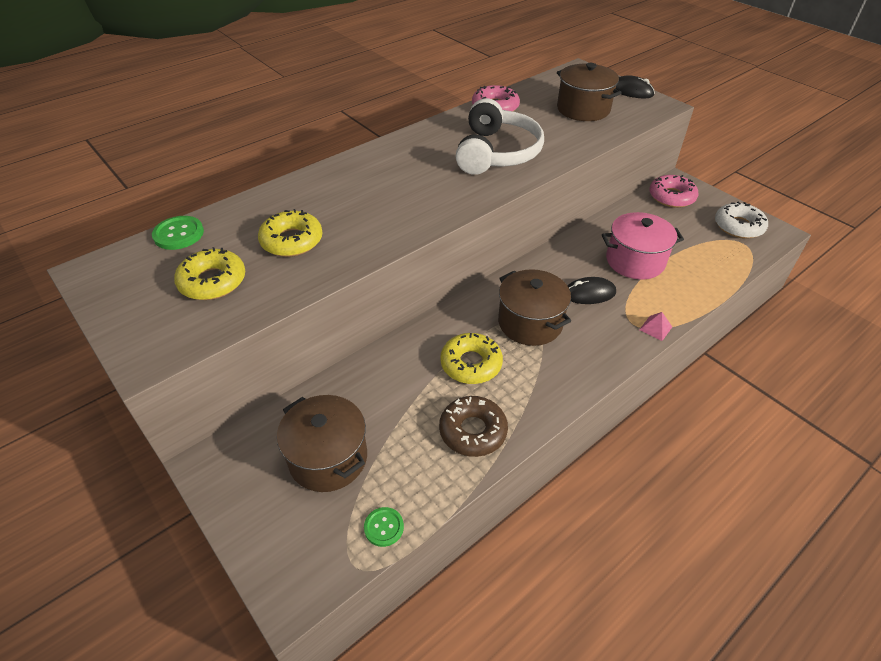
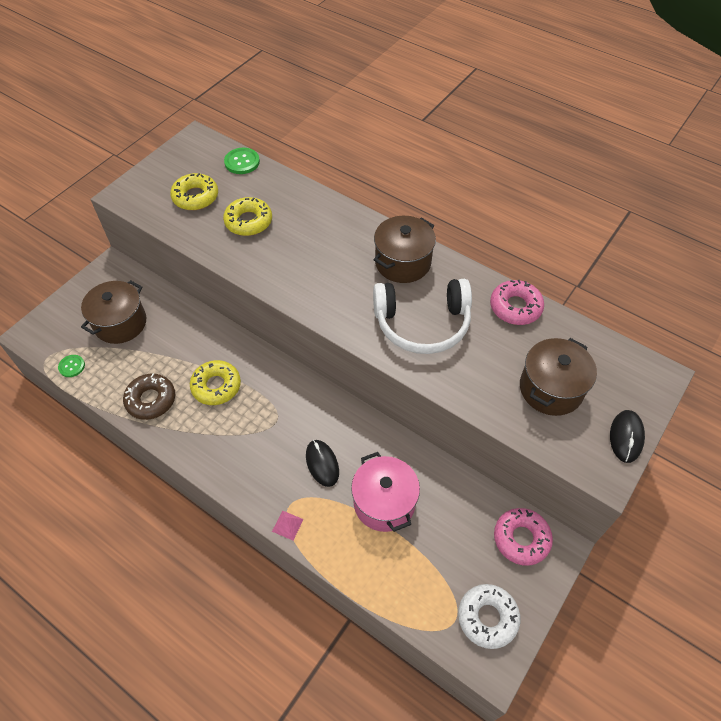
camera: 75 degrees right, 10 degrees up
brown pot [498,269,571,346] -> brown pot moved to [374,216,436,283]

